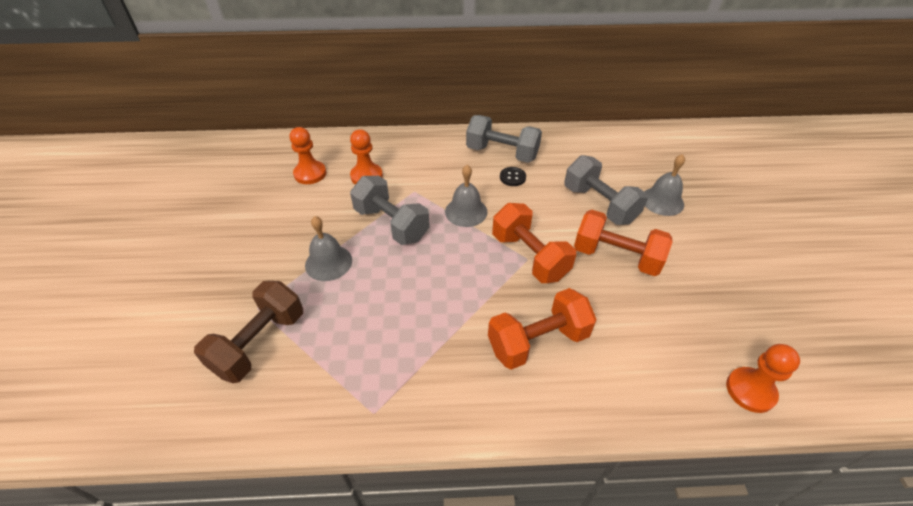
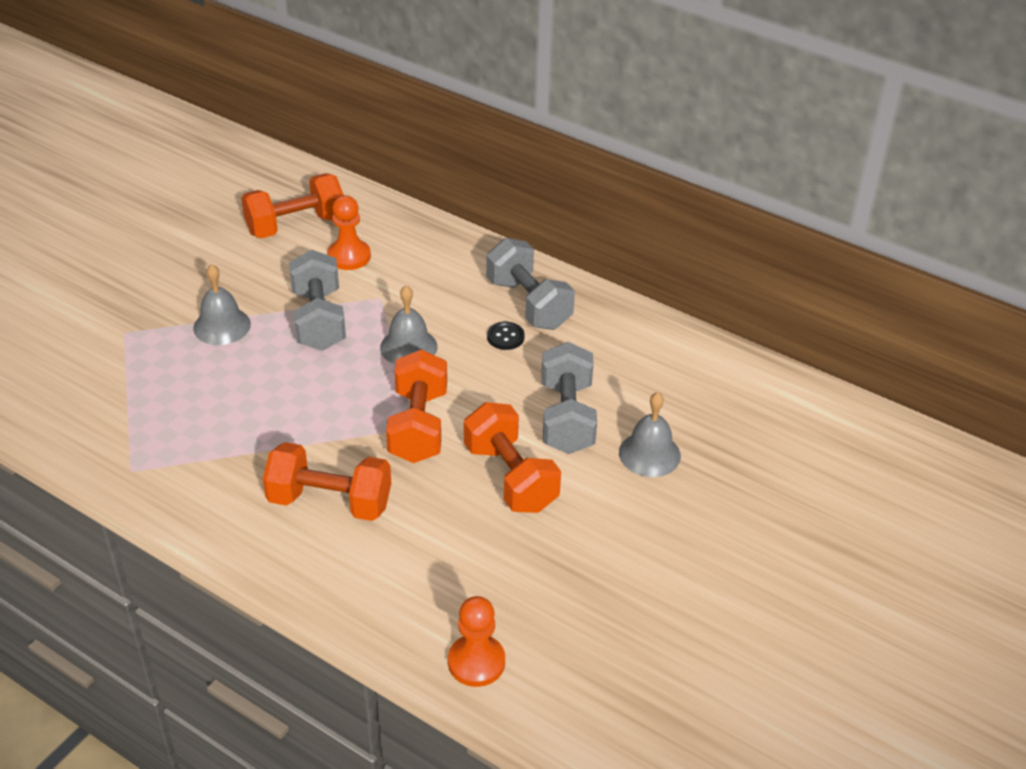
camera: 35 degrees right, 5 degrees down
brown dumbbell [194,281,303,383] -> none
orange pawn [290,127,326,184] -> orange dumbbell [241,173,344,238]

